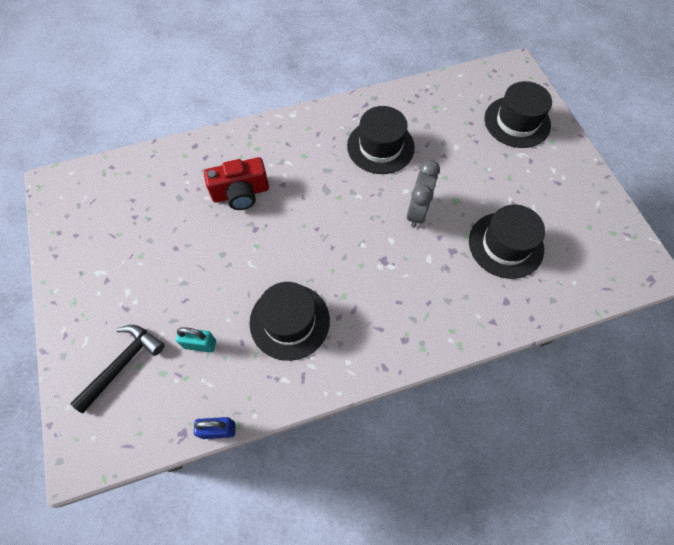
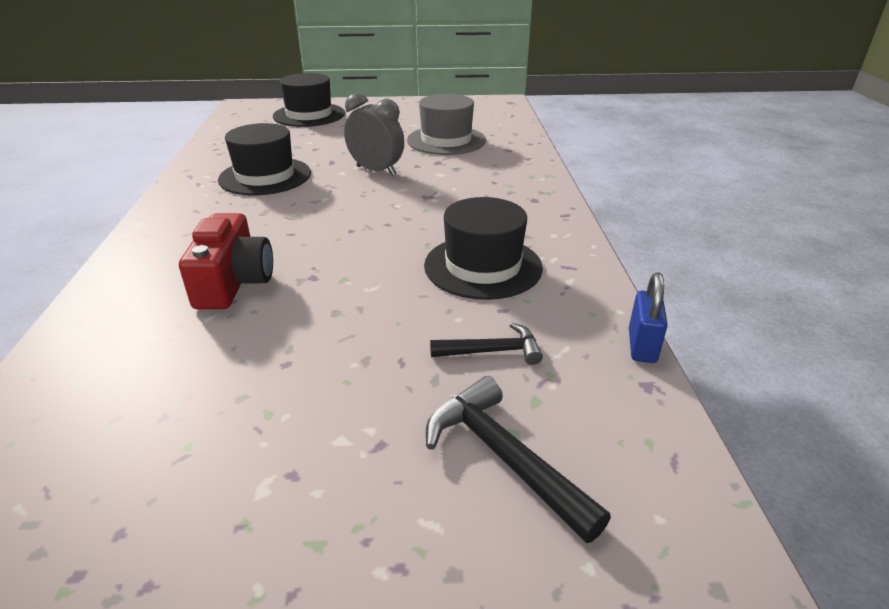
camera: 75 degrees left, 30 degrees down
turquoise padlock [176,327,216,352] -> black hammer [430,323,543,365]
black hat [469,204,545,279] -> grey hat [407,94,486,155]

